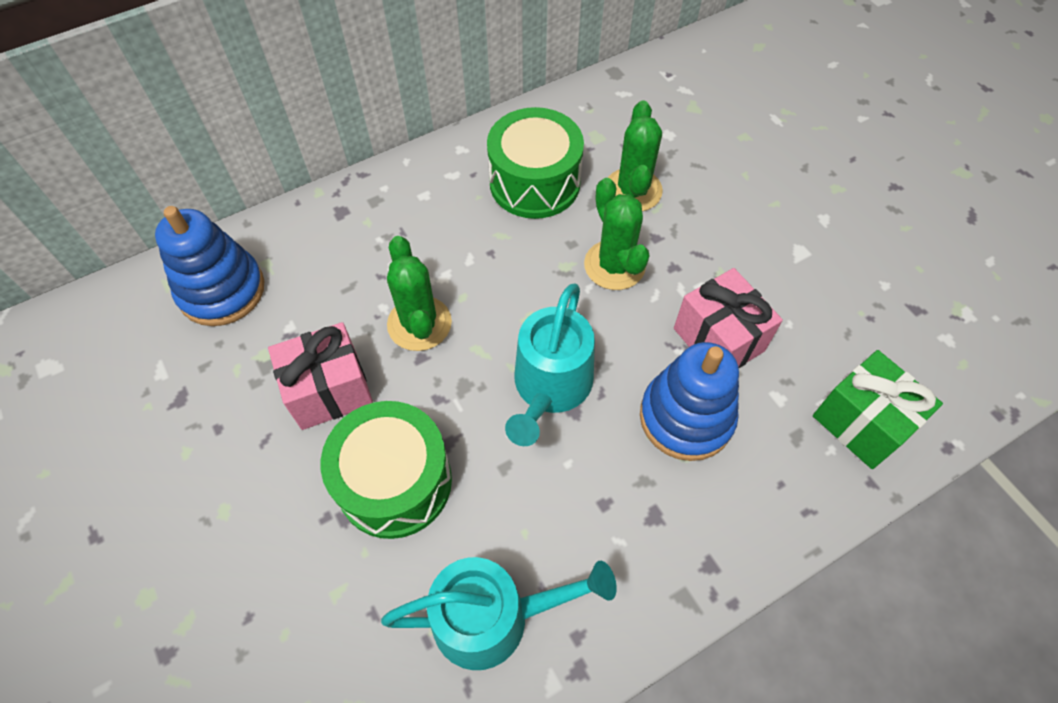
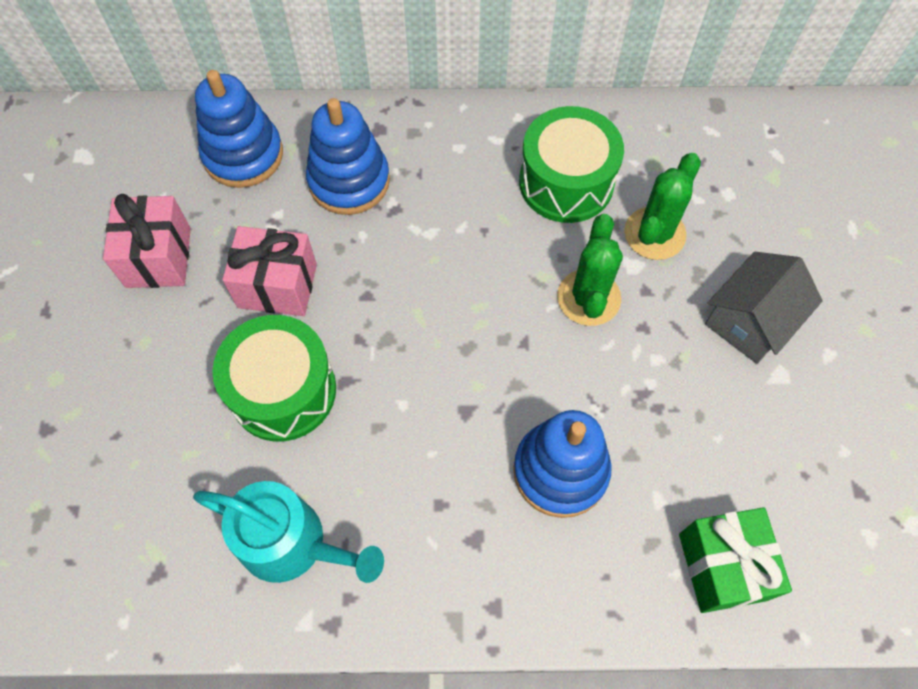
camera: 30 degrees right, 5 degrees up
green cactus [387,236,452,351] -> none
turquoise watering can [505,283,595,446] -> none
pink gift [674,268,783,368] -> pink gift moved to [103,194,191,288]
none -> blue stacking toy [306,98,390,215]
none -> grey house [705,252,823,364]

